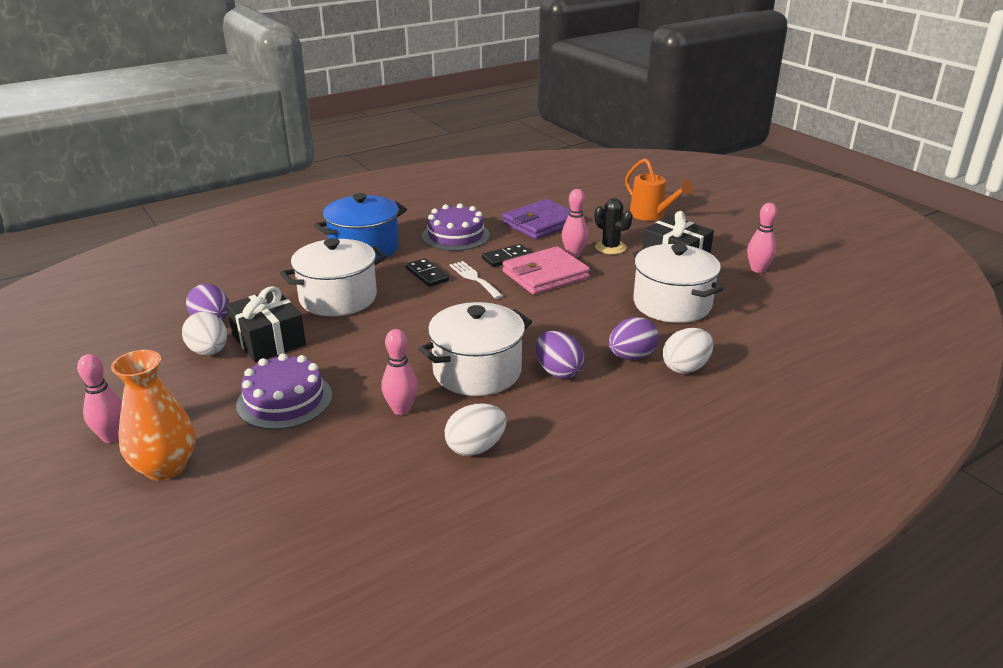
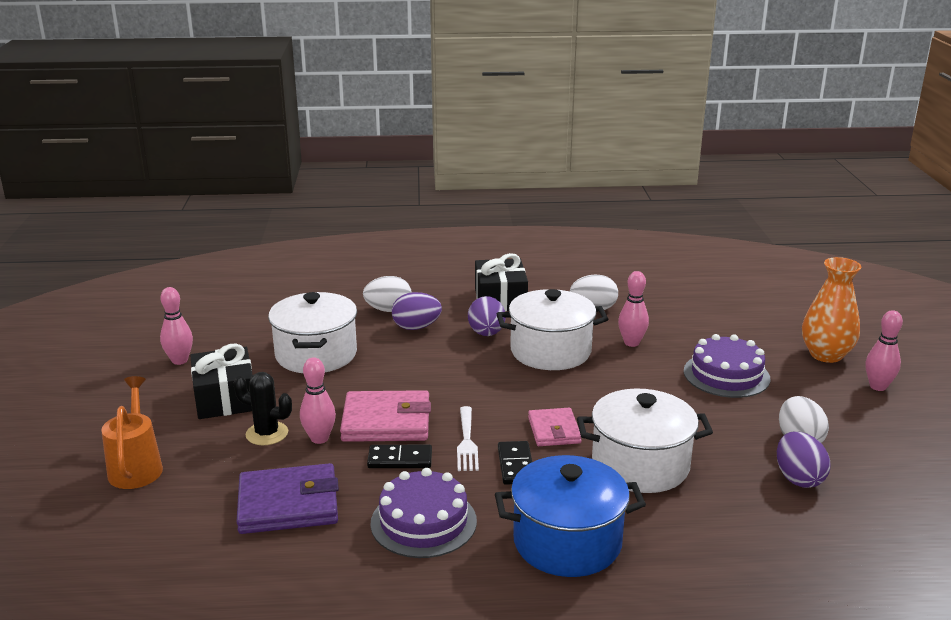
camera: 150 degrees left, 5 degrees down
black gift [226,286,306,362] -> black gift moved to [475,253,528,312]
black cactus [595,198,633,254] -> black cactus turned 60 degrees counterclockwise [233,372,292,445]
none -> pink wallet [528,408,582,446]

